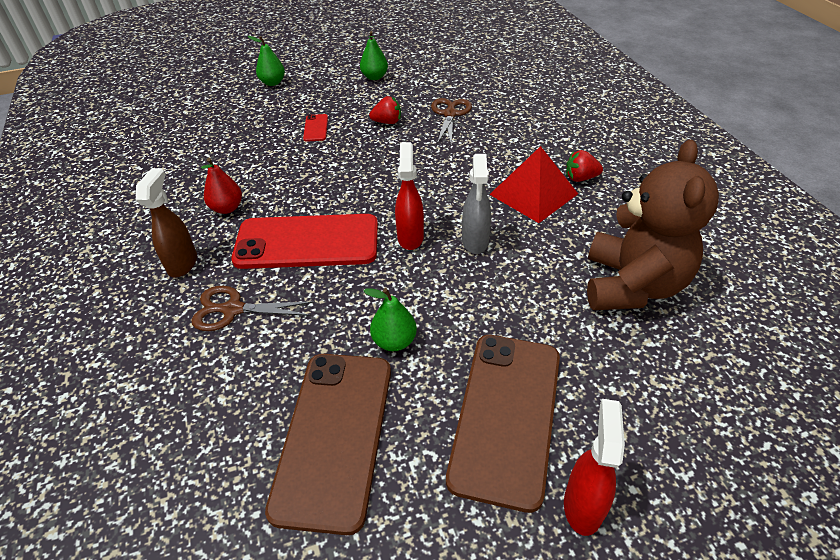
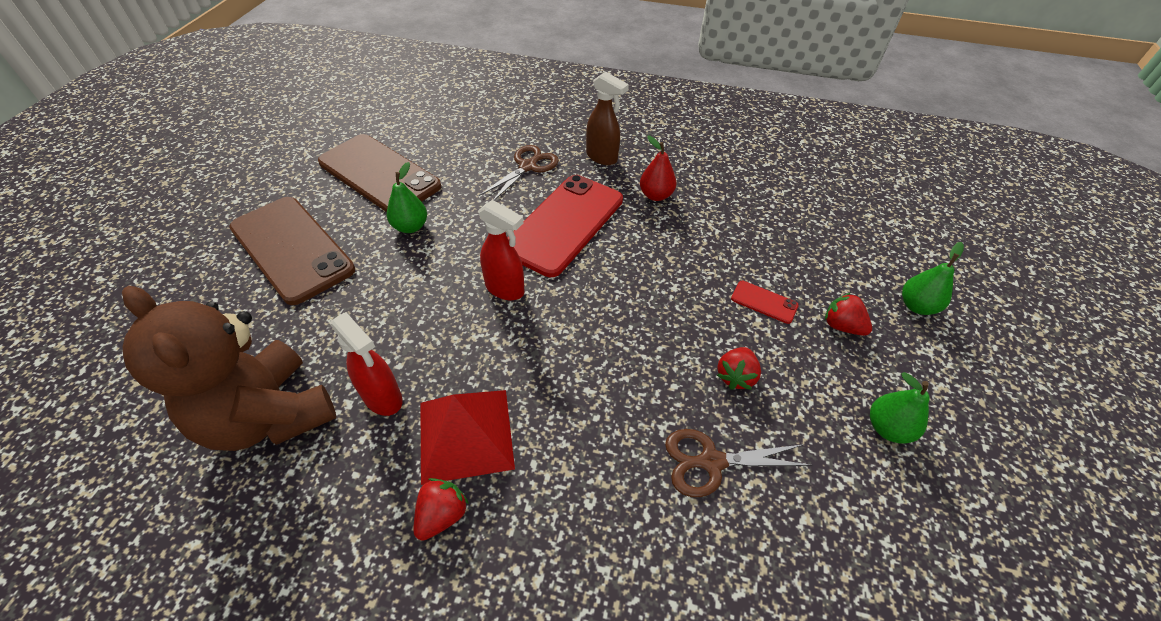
camera: 120 degrees right, 5 degrees up
brown scissors [431,98,472,144] -> brown scissors turned 135 degrees clockwise [665,429,812,497]
grey spray bottle [462,154,491,254] -> none
red spray bottle [564,399,625,536] -> red spray bottle moved to [330,312,403,416]
none -> red strawberry [825,293,872,336]

